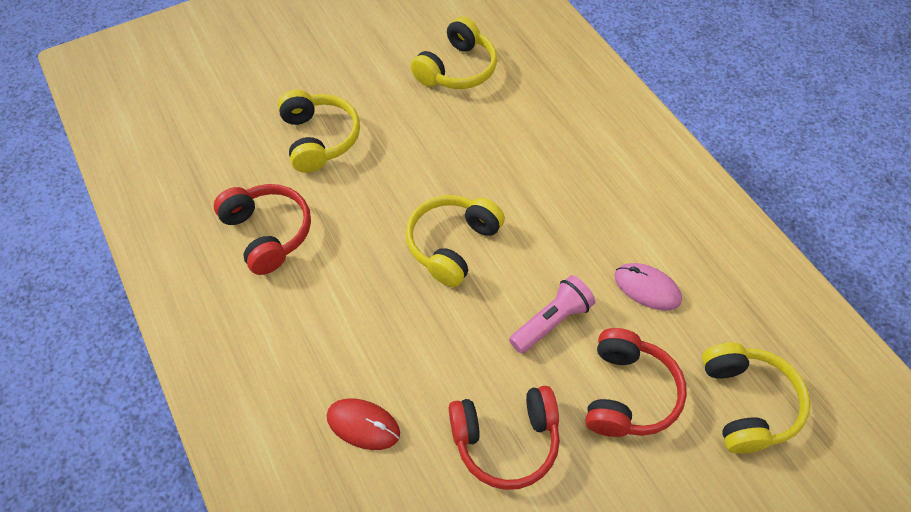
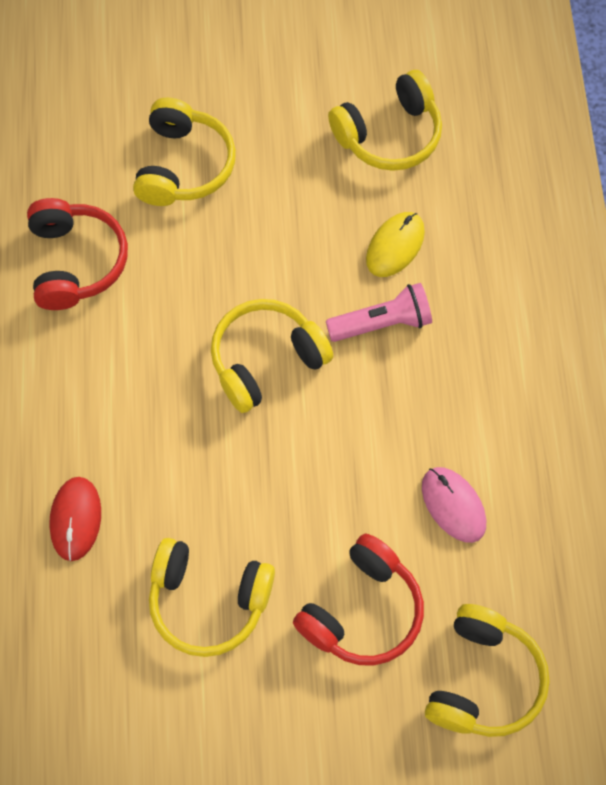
camera: 25 degrees right, 10 degrees up
red mouse [327,398,400,450] -> red mouse turned 45 degrees clockwise [49,477,101,561]
red headphones [449,386,560,490] -> yellow headphones [149,538,275,657]
pink flashlight [509,275,595,354] -> pink flashlight moved to [326,283,432,342]
none -> yellow mouse [366,212,425,277]

